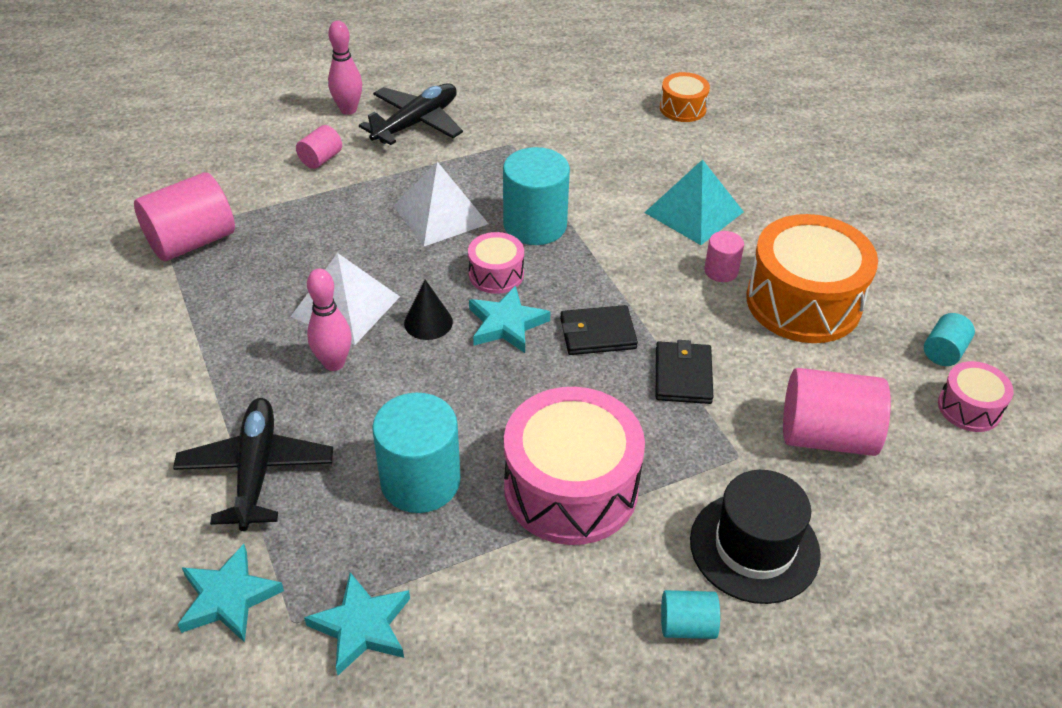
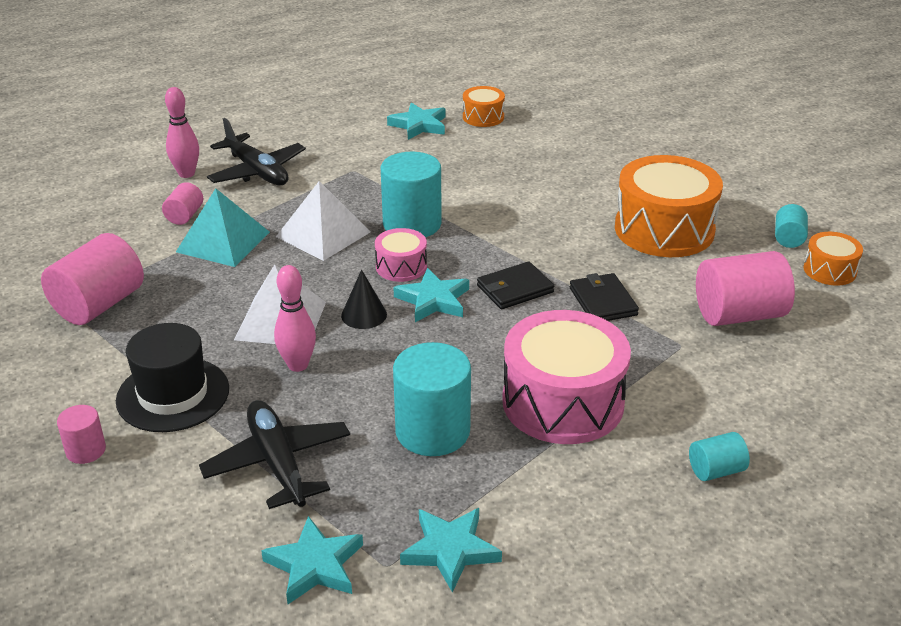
camera: 20 degrees left, 10 degrees down
black plane [359,83,463,145] -> black plane turned 120 degrees clockwise [207,118,306,186]
turquoise pyramid [644,159,744,245] -> turquoise pyramid moved to [176,188,270,267]
black hat [690,470,821,604] -> black hat moved to [116,323,229,432]
pink cylinder [704,231,744,282] -> pink cylinder moved to [57,405,106,464]
pink drum [938,361,1014,432] -> orange drum [804,232,863,286]
none -> turquoise star [387,103,446,140]

